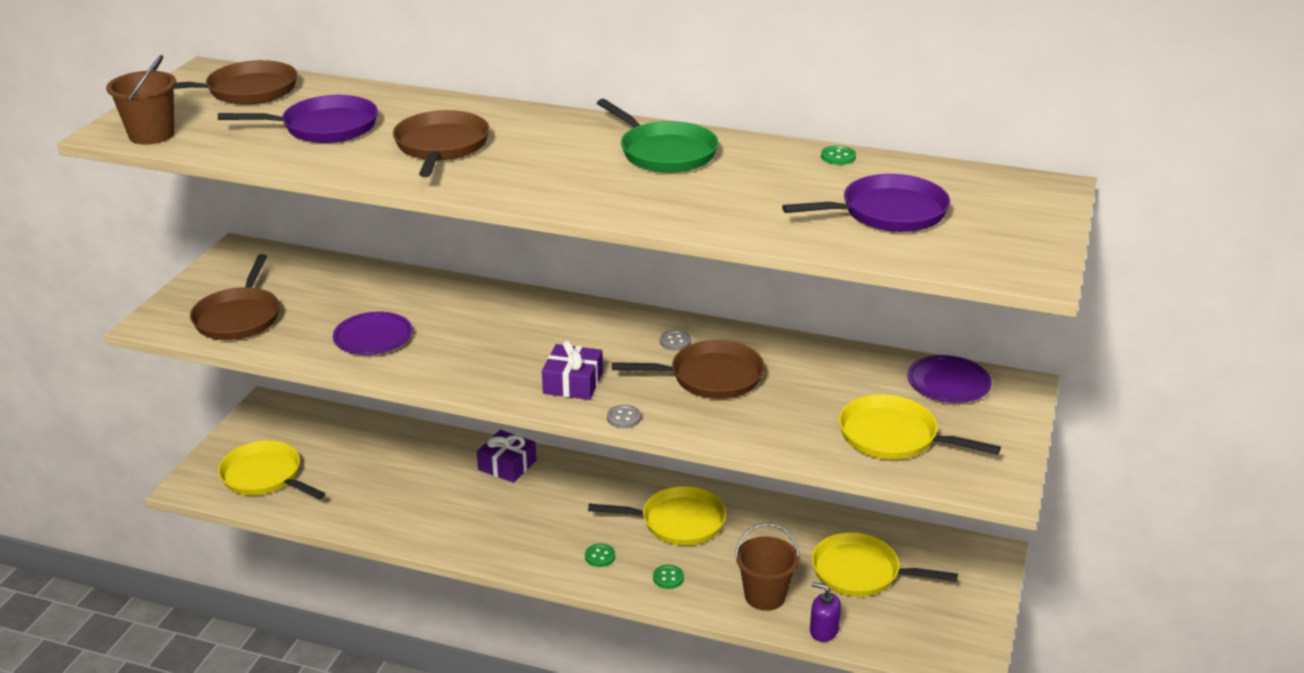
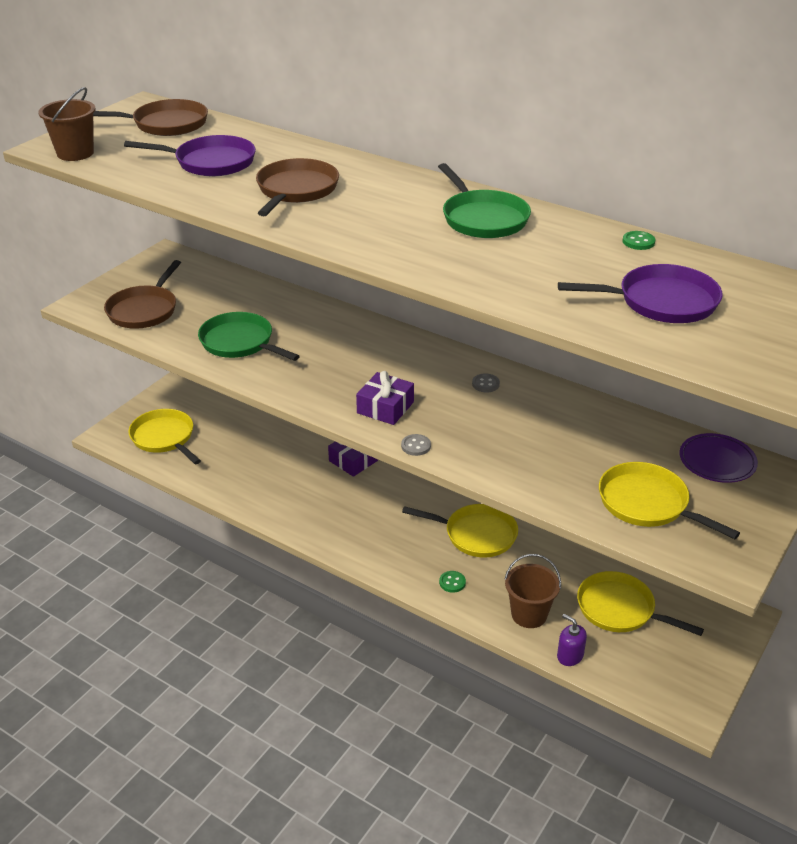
camera: 15 degrees right, 5 degrees up
purple plate [333,312,413,355] -> green pan [198,312,300,361]
green button [585,544,615,567] -> none
brown pan [612,340,765,399] -> none

